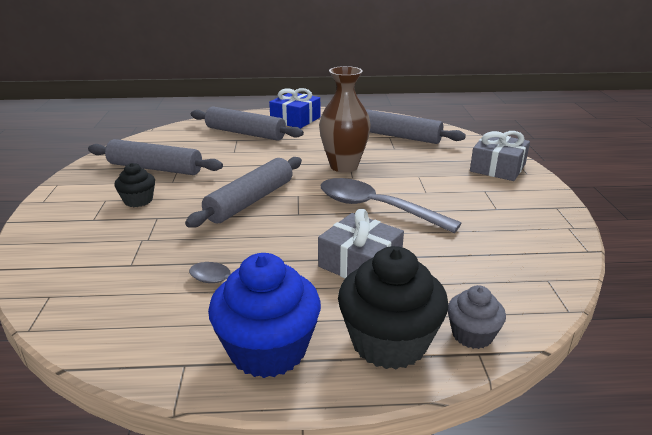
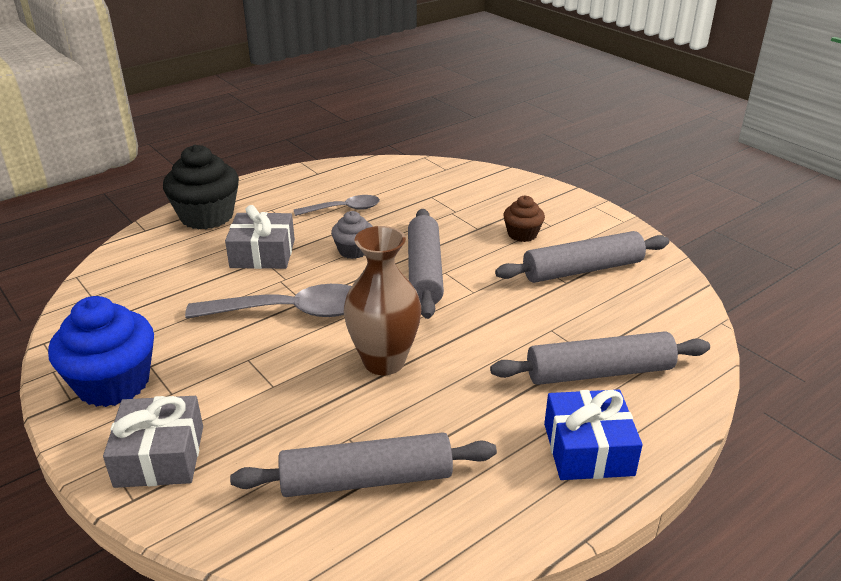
camera: 145 degrees right, 5 degrees up
black cupcake [114,163,155,207] -> brown cupcake [503,196,545,242]
blue cupcake [208,253,321,378] -> blue cupcake moved to [48,296,154,407]
grey cupcake [448,285,506,349] -> grey cupcake moved to [331,211,373,259]

